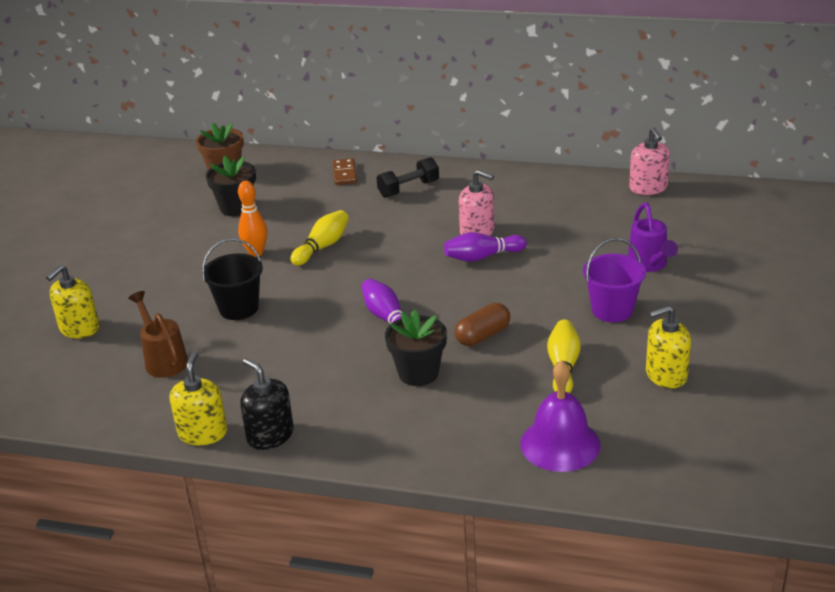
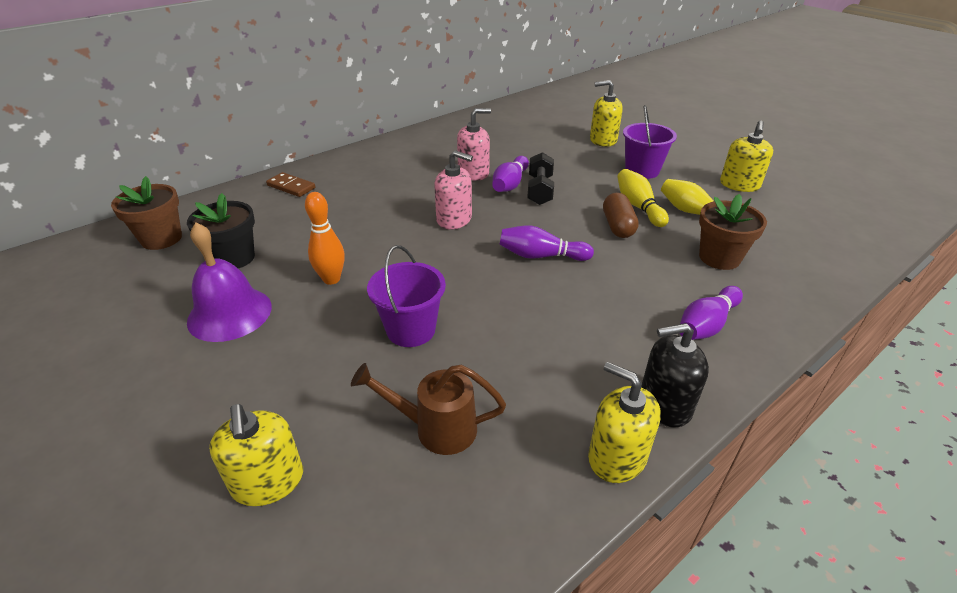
camera: 55 degrees left, 5 degrees up
black bucket [202,238,263,320] -> purple bucket [367,245,446,347]
yellow bowling pin [290,210,349,266] -> yellow bowling pin moved to [617,169,669,227]
black dumbbell [376,157,439,198] -> black dumbbell moved to [527,152,554,205]
black flower pot [385,309,447,386] -> none
purple bell [520,360,601,472] -> purple bell moved to [187,223,272,342]
purple watering can [628,203,678,272] -> yellow soap dispenser [590,80,623,147]
pink soap dispenser [629,128,670,195] -> pink soap dispenser moved to [434,150,473,229]
none -> purple bowling pin [680,286,743,340]
none -> brown flower pot [699,194,767,270]

